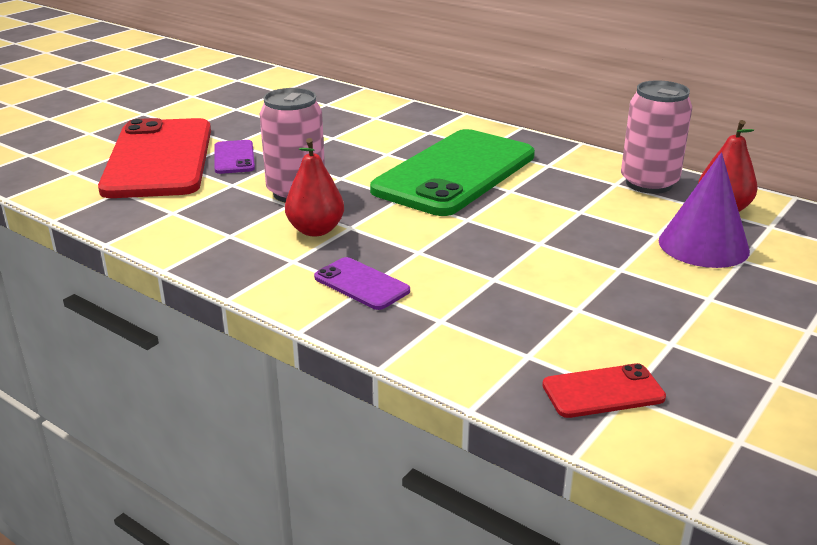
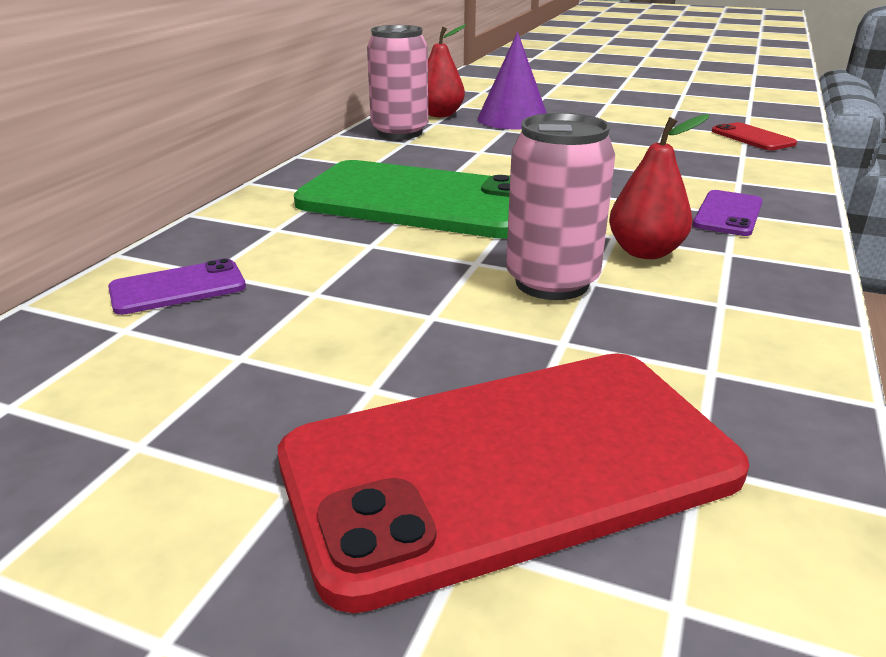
camera: 105 degrees left, 0 degrees up
purple phone [215,140,255,174] -> purple phone moved to [108,258,246,315]

